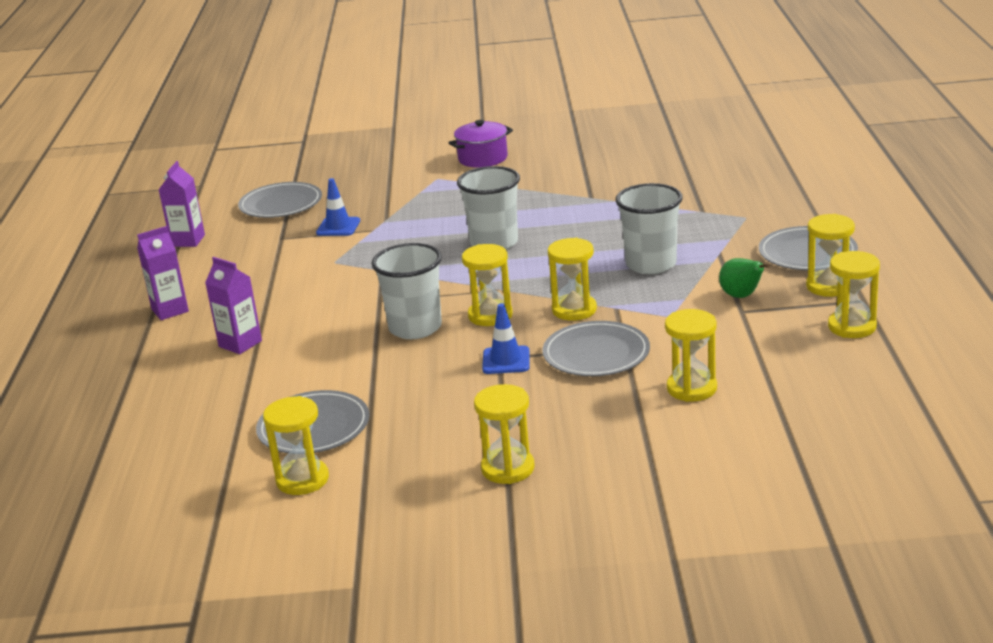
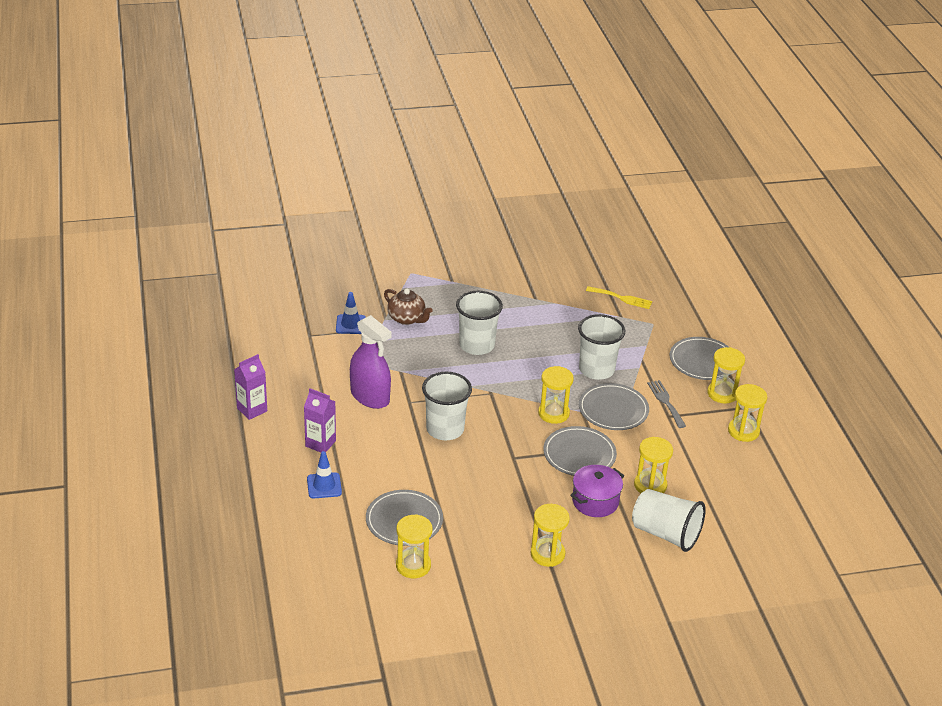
camera: 15 degrees left, 10 degrees up
purple carton [159,161,205,247] -> none
grey plate [238,182,322,218] -> grey plate moved to [579,383,649,430]
purple pot [449,120,513,168] -> purple pot moved to [570,465,624,517]
yellow hourglass [462,244,513,326] -> none
blue traffic cone [482,303,529,374] -> blue traffic cone moved to [307,451,342,498]
green pear [719,258,770,298] -> grey fork [647,380,686,428]
none -> purple spray bottle [350,315,392,409]
none -> brown teapot [384,289,433,325]
none -> yellow fork [586,286,652,309]
none -> white cup [632,489,706,552]

